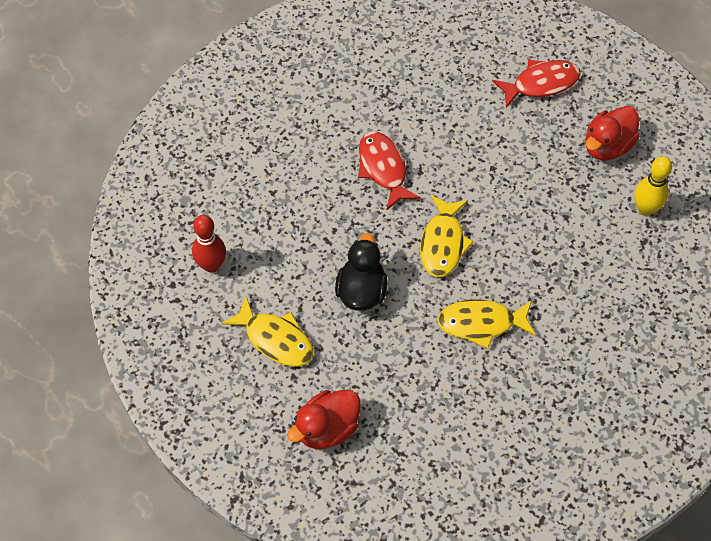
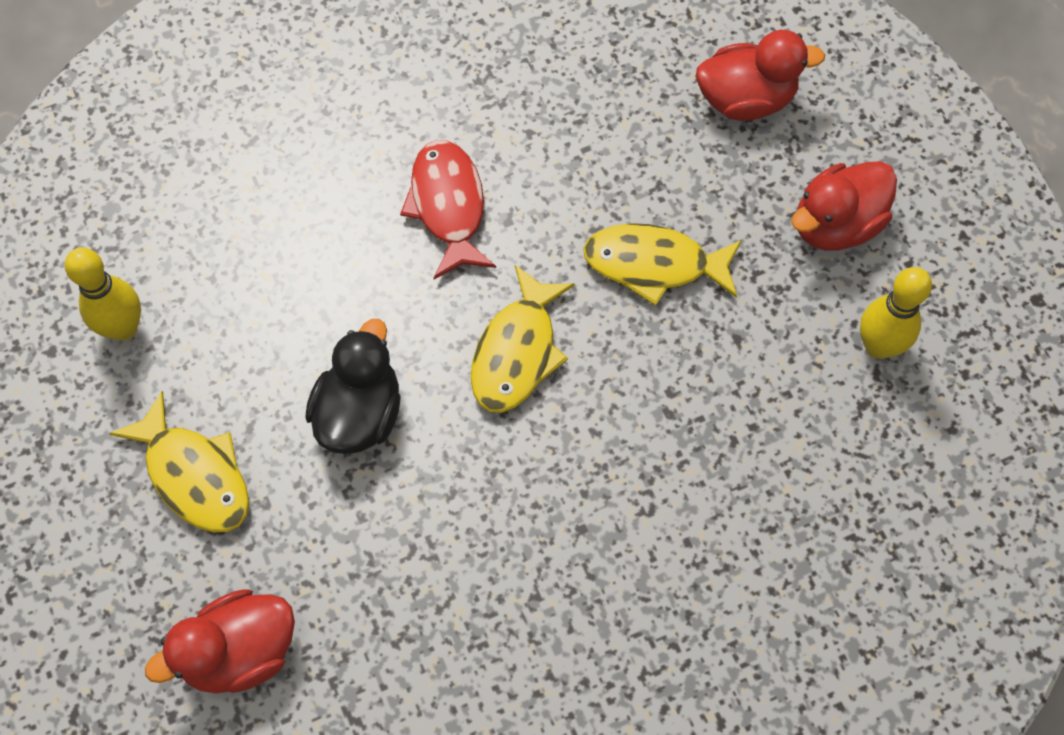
camera: 10 degrees right, 5 degrees up
red bowling pin [192,215,226,273] -> yellow bowling pin [65,248,141,341]
yellow fish [437,299,536,349] -> yellow fish moved to [583,223,742,306]
red fish [492,60,581,108] -> red duck [696,30,825,121]

